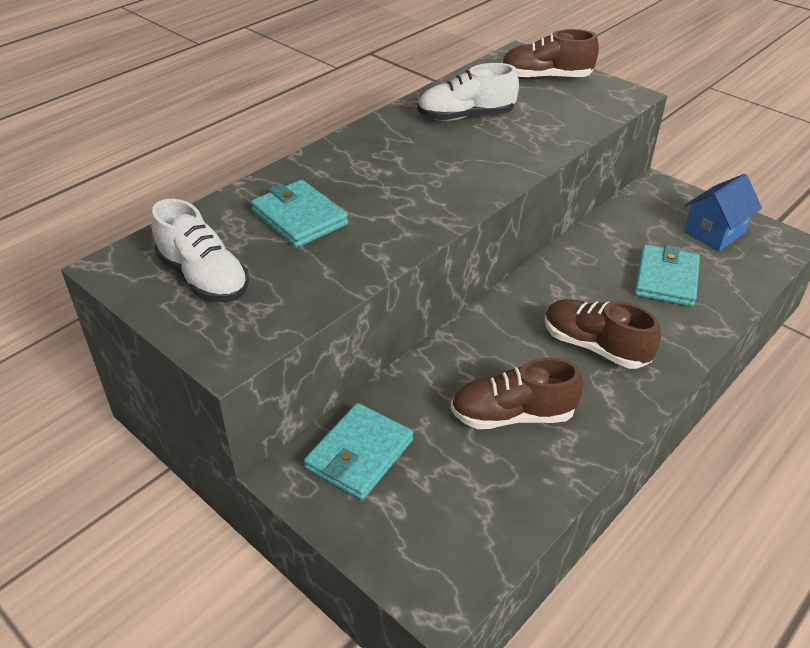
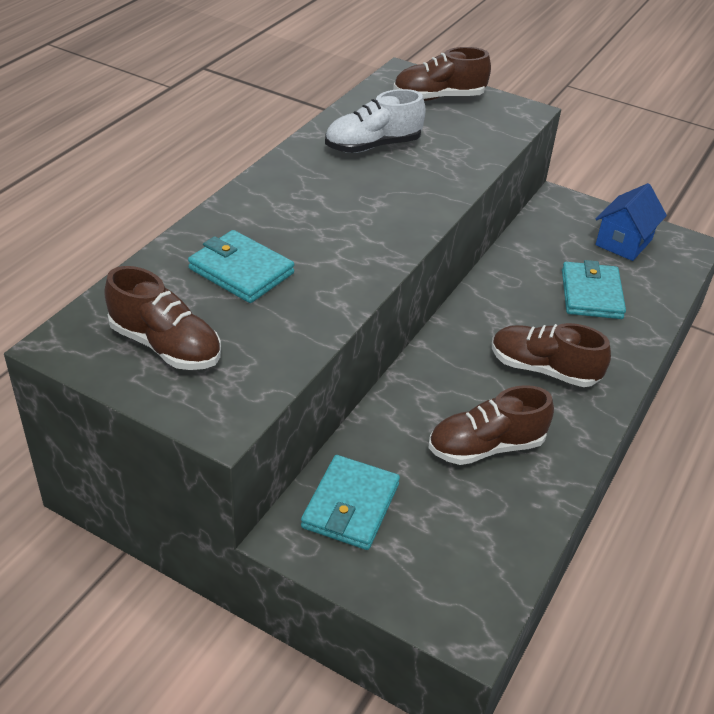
camera: 15 degrees left, 0 degrees up
white shoe [151,199,249,302] -> brown shoe [104,266,221,370]

